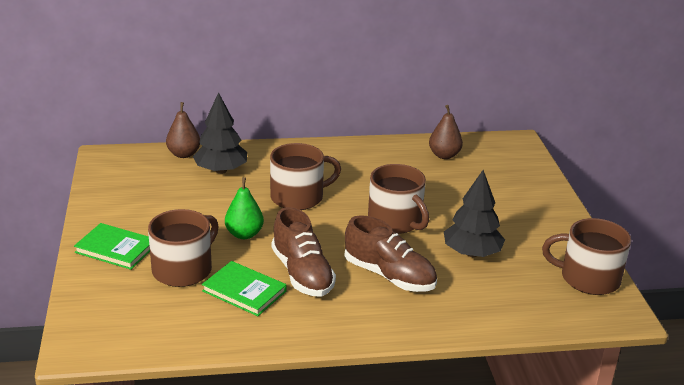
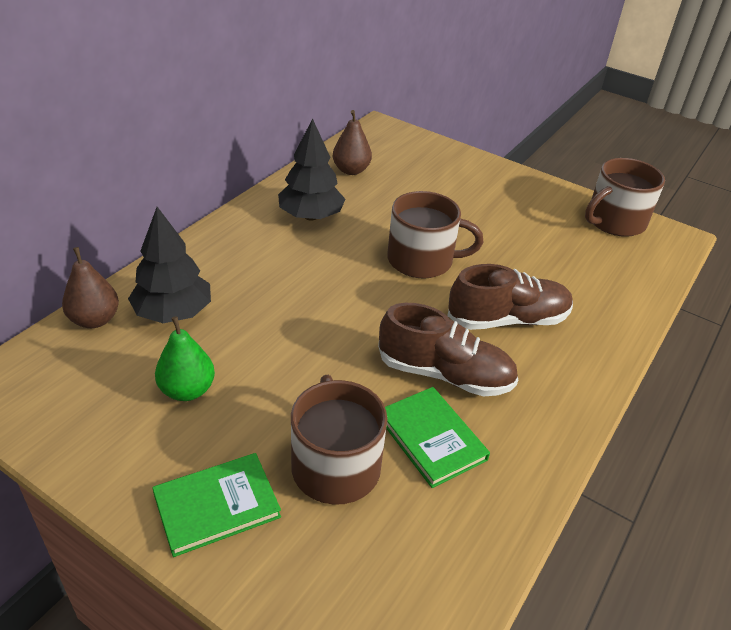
camera: 50 degrees left, 10 degrees up
green book [202,261,287,316] -> green book turned 75 degrees clockwise [385,387,490,488]
green pear [225,177,264,239] -> green pear moved to [155,316,215,401]
brown mug [270,143,341,210] -> none
black tree [444,170,505,257] -> black tree moved to [278,118,345,221]

